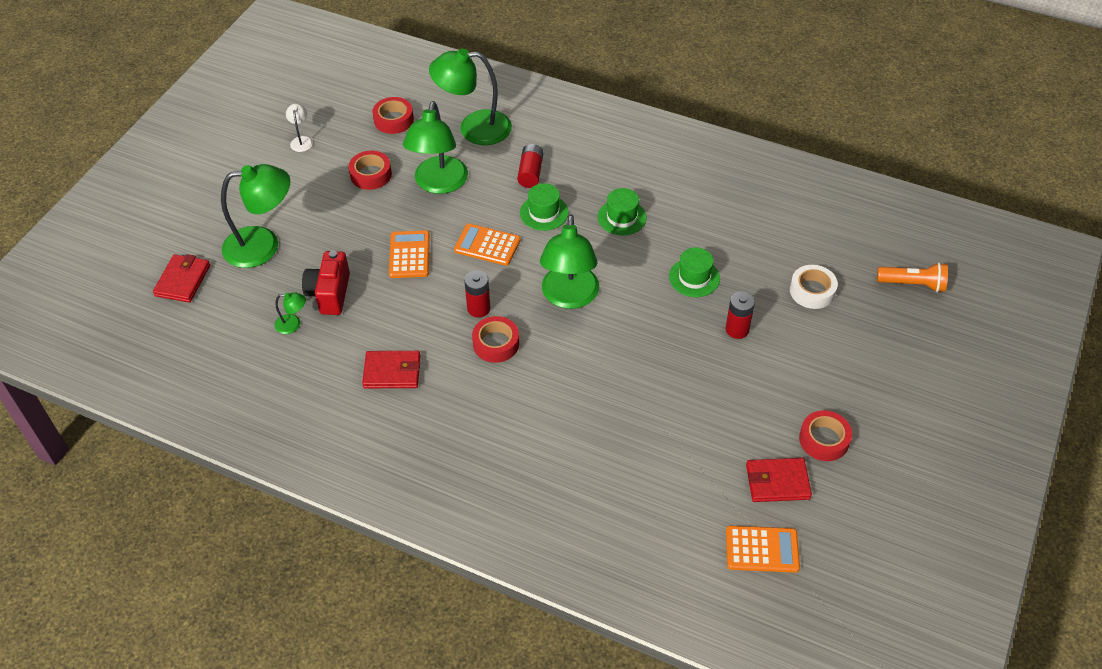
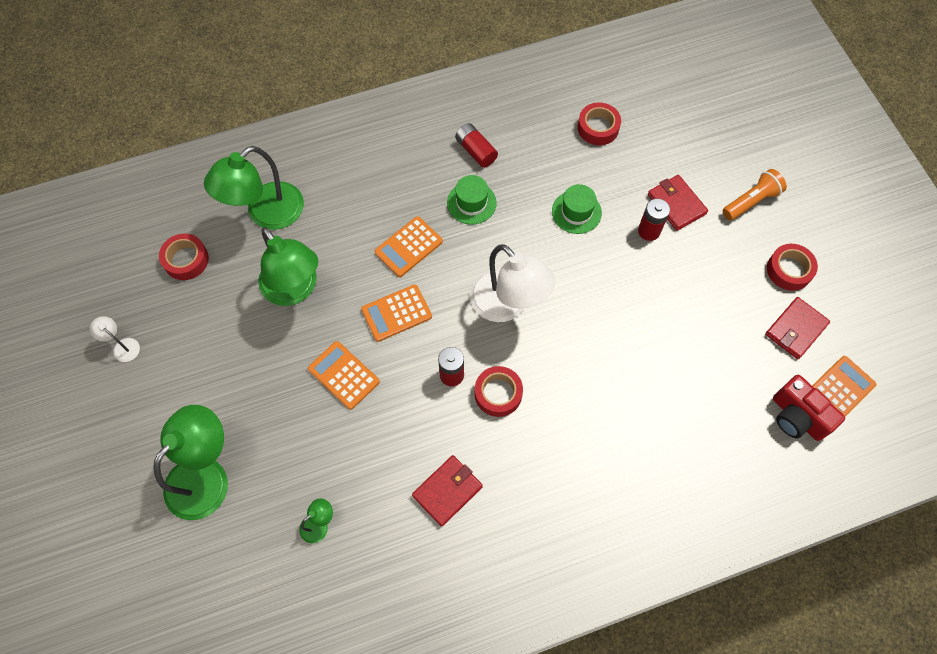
camera: 45 degrees left, 15 degrees up
red wallet [153,254,210,303] -> red wallet moved to [648,175,708,231]
red camera [302,251,350,315] -> red camera moved to [773,375,845,441]
red tape [348,151,392,190] -> red tape moved to [578,102,621,145]
red battery [517,144,543,188] -> red battery moved to [455,123,498,168]
green hat [520,183,569,231] -> orange calculator [375,216,443,277]
green lamp [540,214,599,309] -> white lamp [470,244,555,322]
white tape [790,265,838,309] -> none
orange flashlight [877,262,948,292] -> orange flashlight moved to [723,169,787,220]

